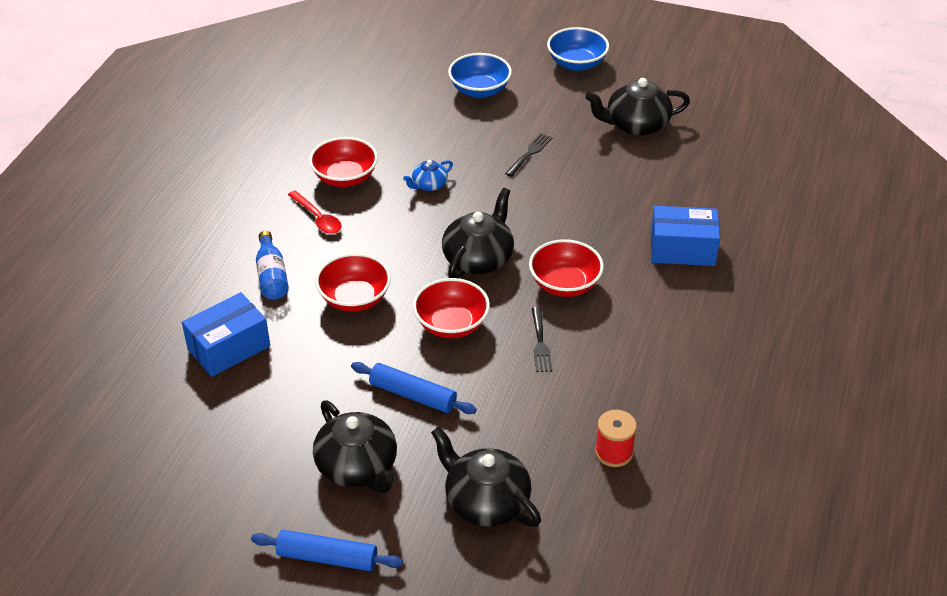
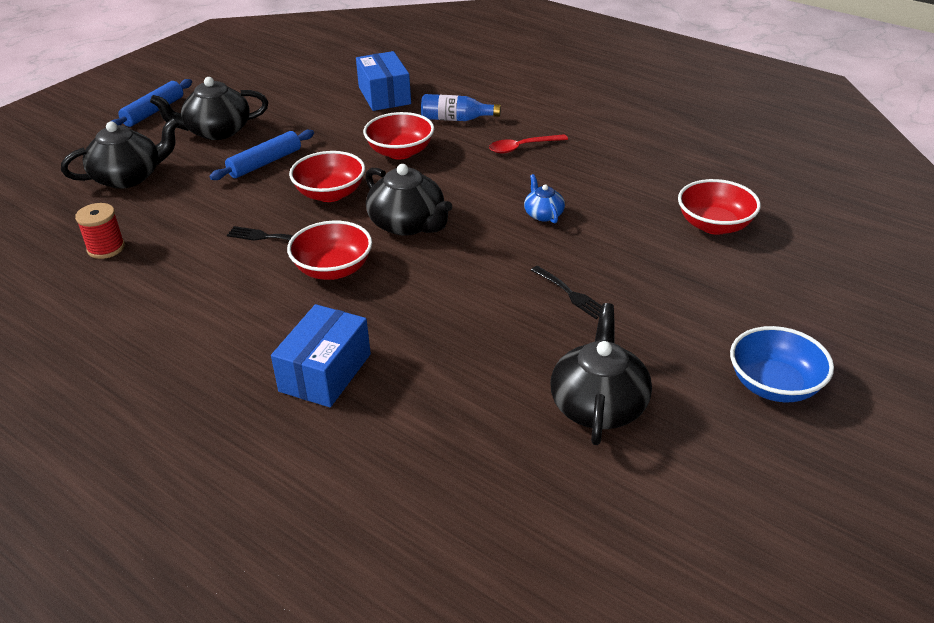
camera: 110 degrees right, 5 degrees down
red bowl [309,137,378,187] -> red bowl moved to [678,179,761,235]
blue bowl [448,53,512,98] -> none

